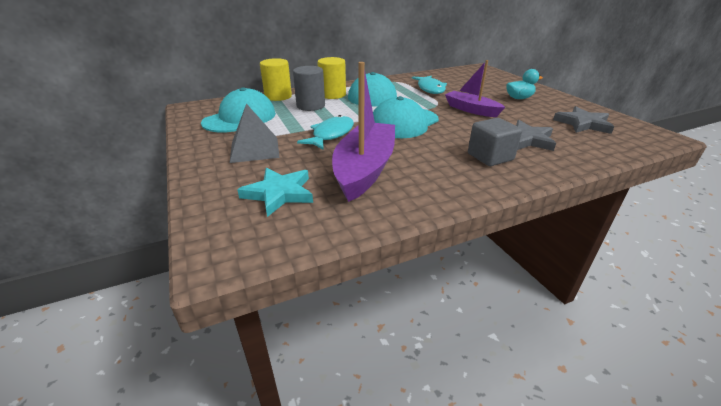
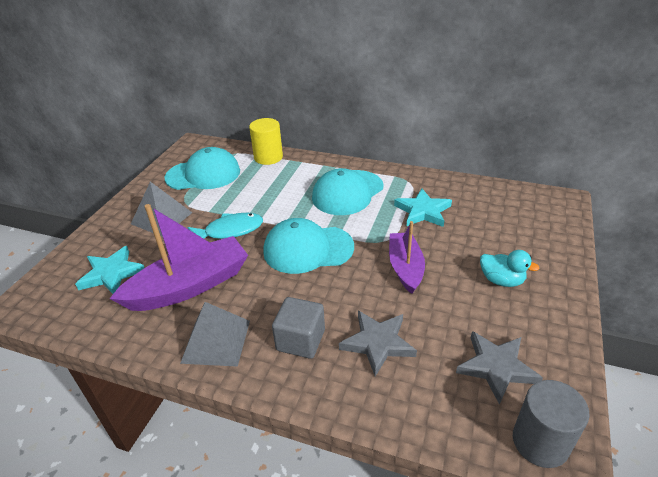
camera: 45 degrees right, 5 degrees up
grey cylinder [293,66,325,111] -> grey cylinder moved to [513,380,590,468]
yellow cylinder [317,57,346,99] -> none
turquoise fish [412,76,447,94] -> turquoise star [394,188,452,227]
none -> grey pyramid [180,302,250,367]

